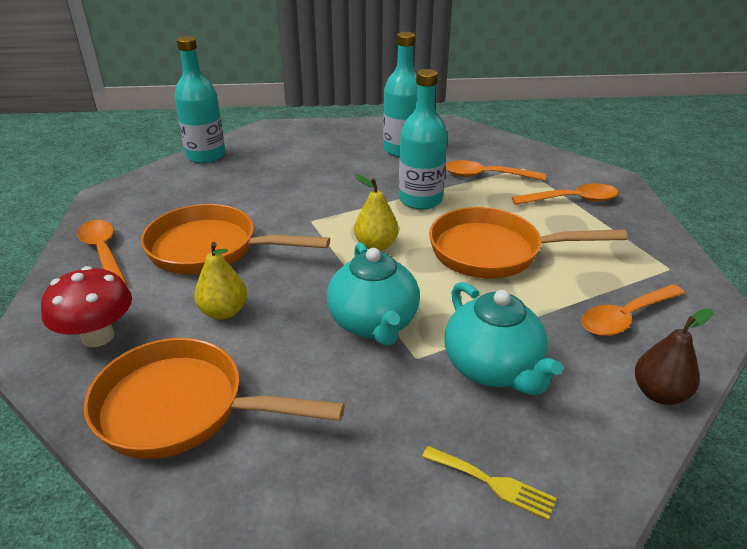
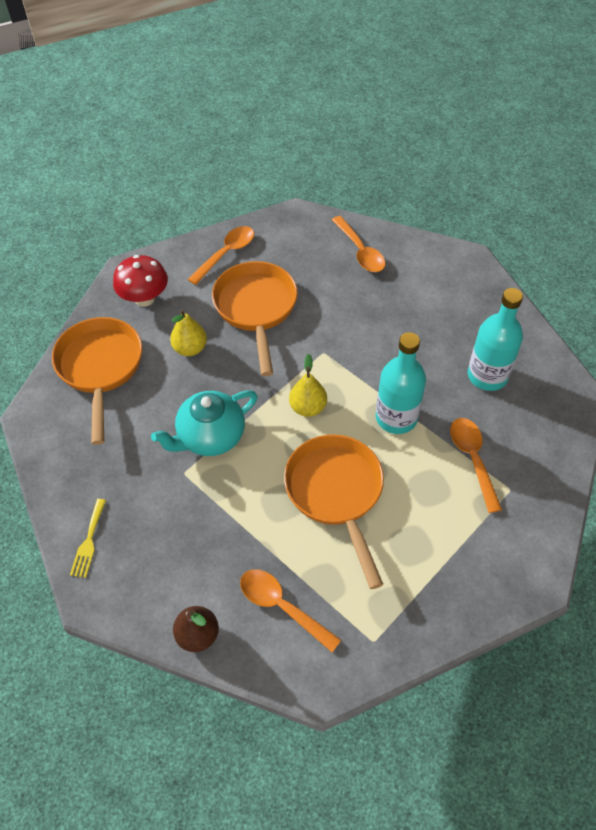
camera: 70 degrees right, 20 degrees up
turquoise bottle [174,36,226,163] -> none
turquoise teapot [444,282,563,395] -> none
orange spoon [512,183,619,205] -> orange spoon moved to [332,216,386,272]

